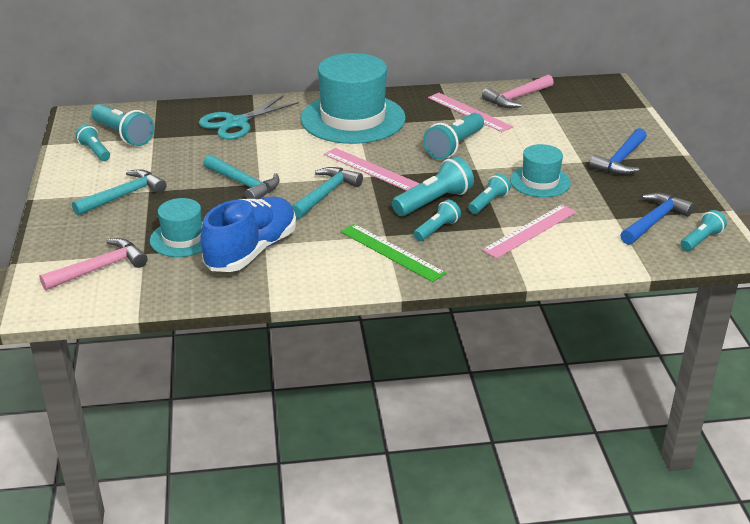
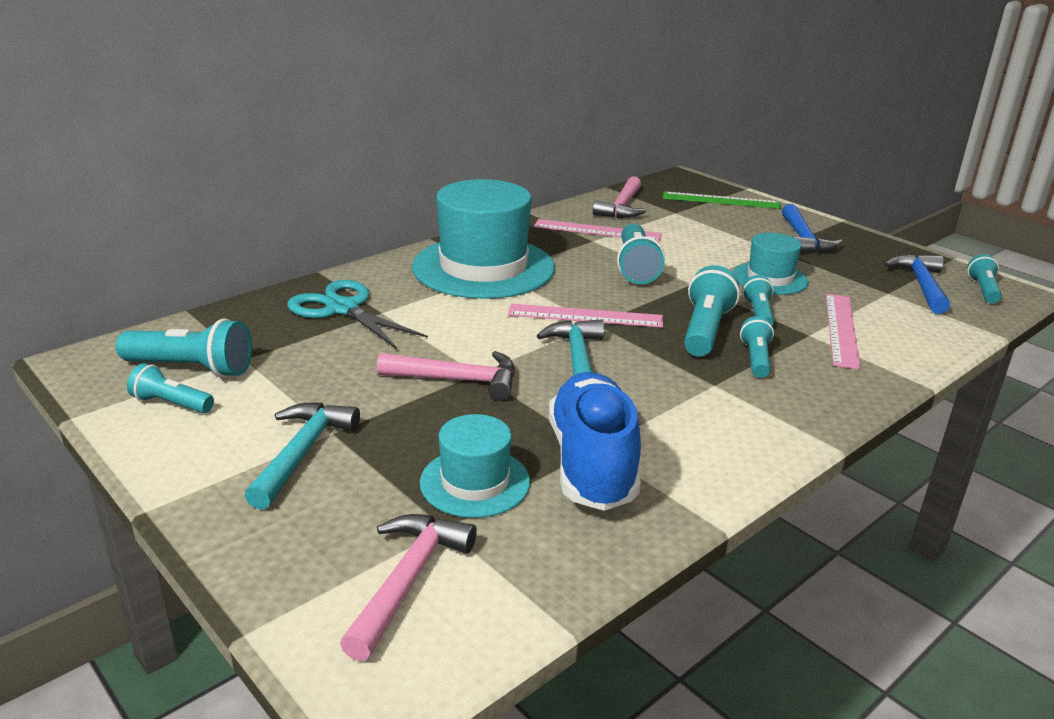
camera: 35 degrees left, 5 degrees down
turquoise scissors [199,95,299,140] -> turquoise scissors turned 120 degrees clockwise [287,280,428,349]
turquoise hammer [203,155,280,199] -> pink hammer [377,351,515,401]
green ruler [341,224,446,282] -> green ruler moved to [663,192,781,209]

